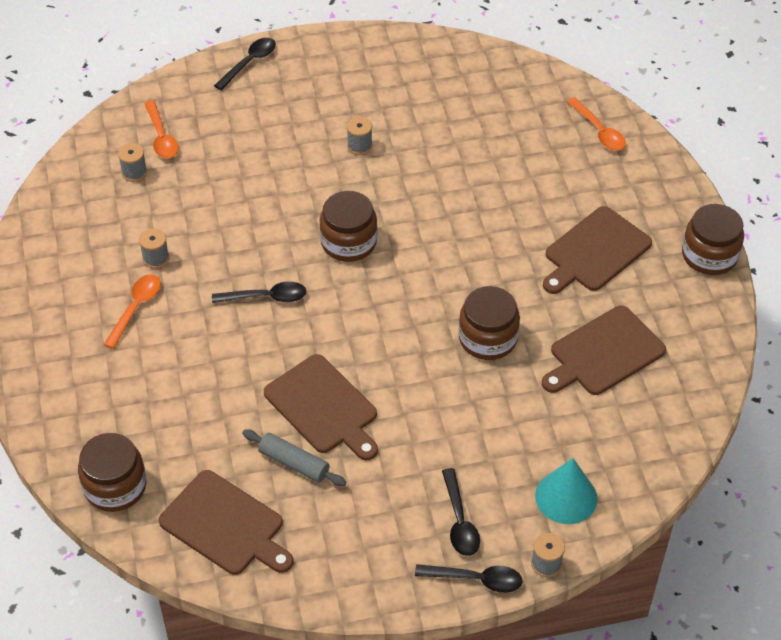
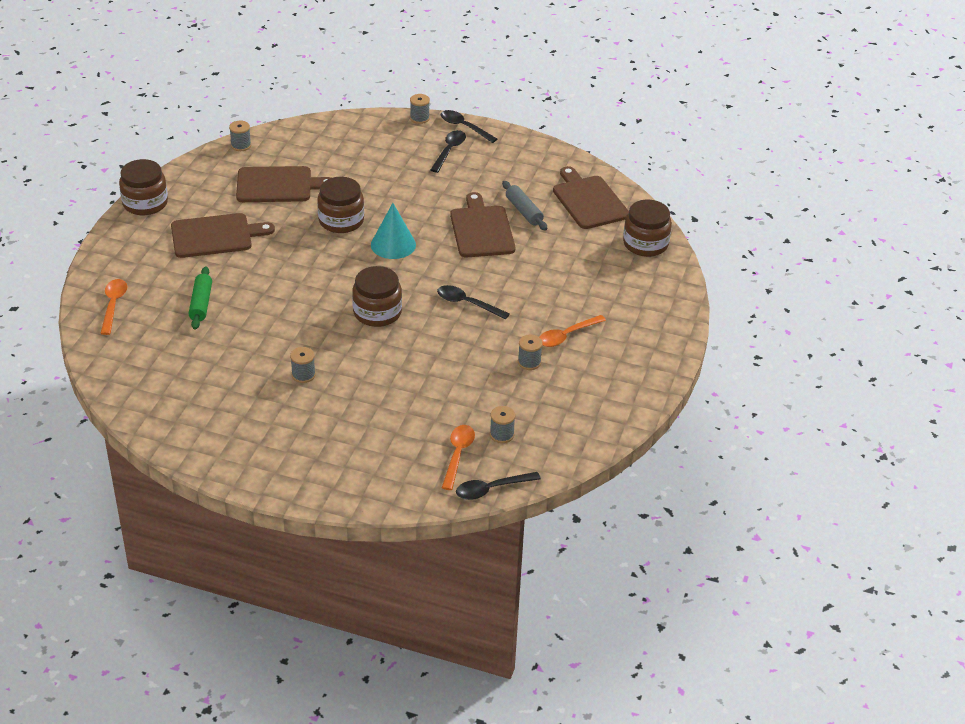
camera: 150 degrees left, 10 degrees down
black spoon [214,38,276,90] -> black spoon moved to [456,472,541,500]
turquoise cone [535,458,597,524] -> turquoise cone moved to [371,203,416,259]
none -> green rolling pin [189,267,212,329]
none -> grey spool [229,121,251,151]

